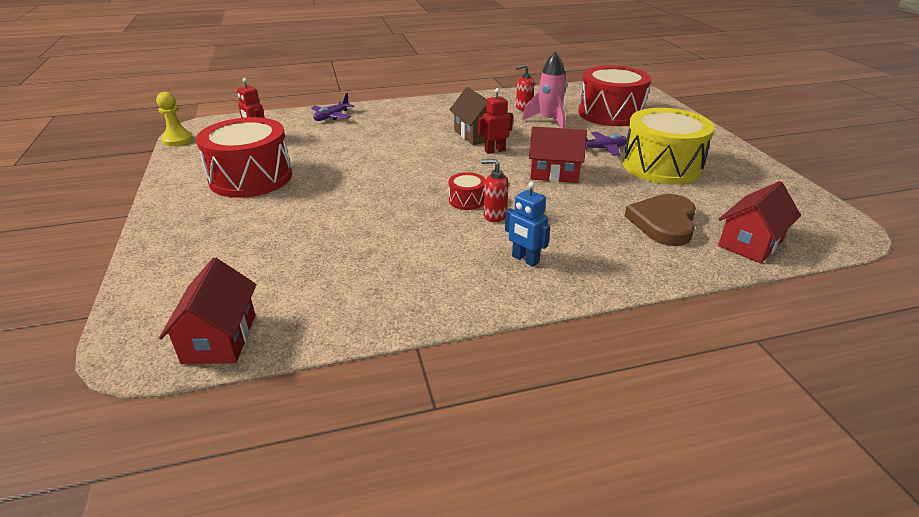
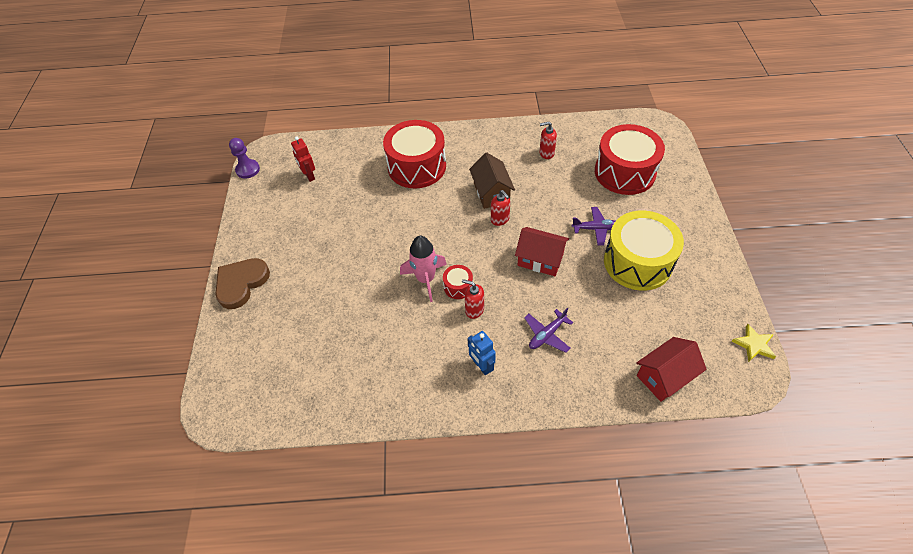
camera: 15 degrees right, 20 degrees up
yellow pawn [156,92,193,146] -> purple pawn [229,138,260,179]
red house [159,258,256,364] -> none
red drum [196,117,292,198] -> red drum moved to [383,120,446,188]
purple plane [311,93,354,121] -> purple plane moved to [524,308,573,353]
red robot [478,88,513,154] -> red soap dispenser [491,190,510,226]
pink rocket [522,52,567,128] -> pink rocket moved to [400,236,447,302]
brown heart [625,194,696,246] -> brown heart moved to [215,258,270,309]
none -> yellow star [732,324,776,362]

